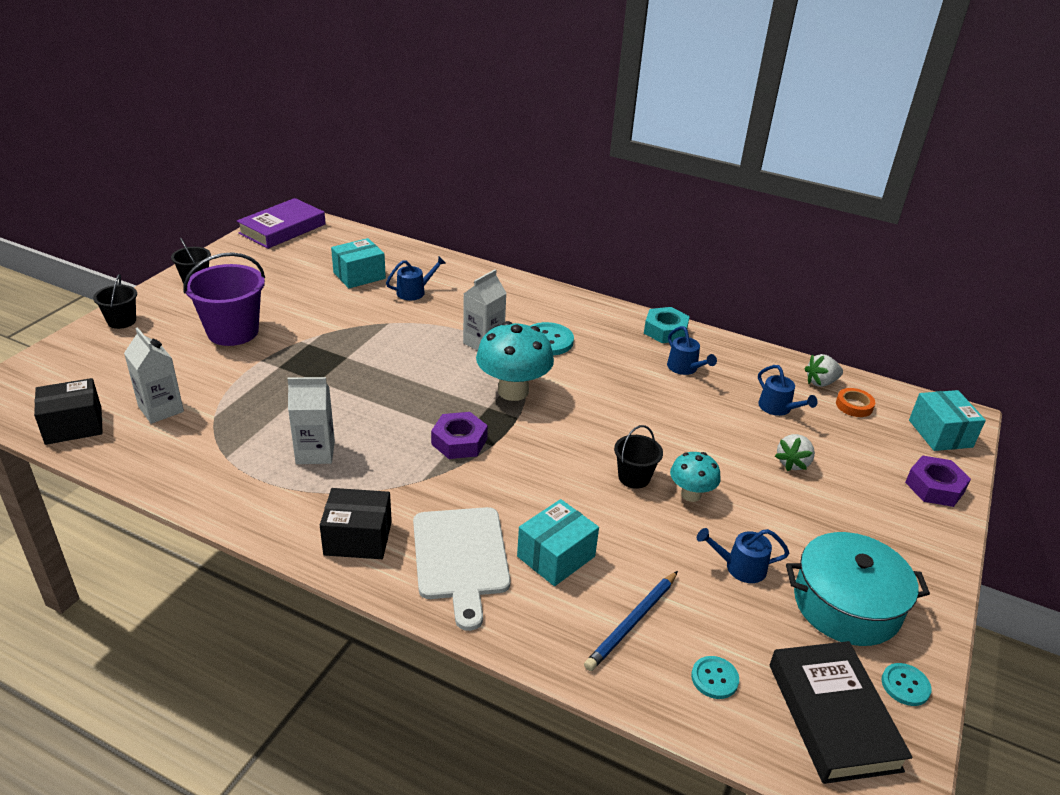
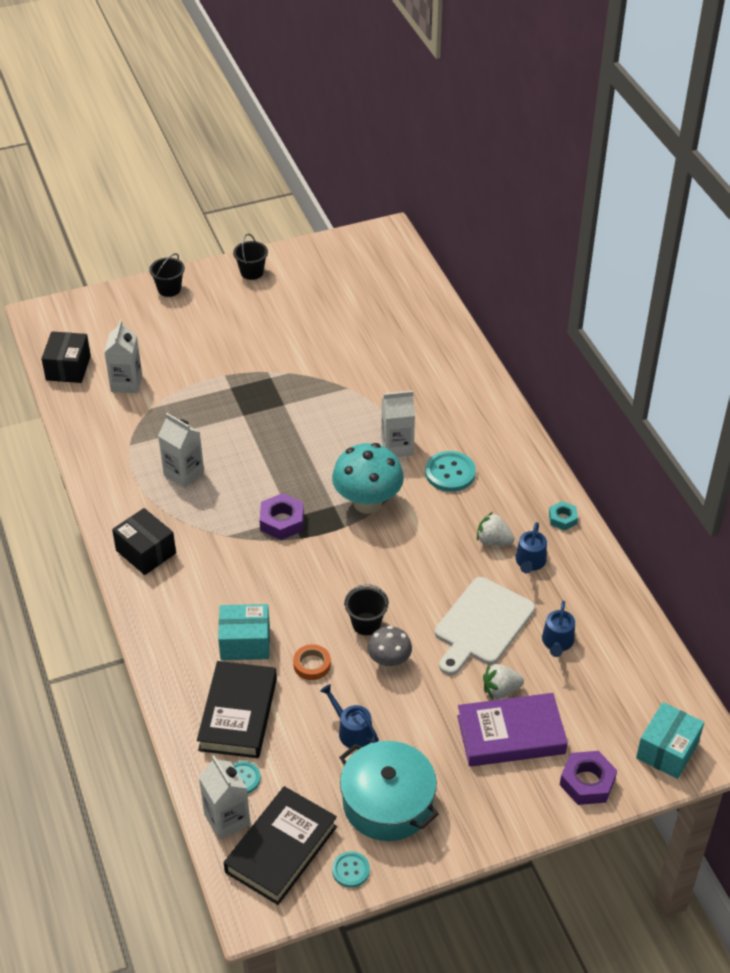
camera: 45 degrees right, 10 degrees up
black box [34,378,103,445] -> black box turned 75 degrees clockwise [41,331,91,383]
purple bucket [183,252,265,346] -> none
purple book [237,198,326,249] -> purple book moved to [457,693,568,767]
turquoise box [331,238,386,288] -> none
blue watering can [386,257,446,300] -> none
white cutting board [413,507,511,631] -> white cutting board moved to [435,577,535,675]
blue pencil [584,571,678,671] -> black book [197,661,277,758]
turquoise nut [644,307,690,343] -> turquoise nut [549,501,578,530], size x0.63
turquoise mushroom [670,452,721,502] -> grey mushroom [367,626,412,670]
white strawberry [805,354,843,387] -> white strawberry moved to [477,512,515,546]
orange tape [836,388,875,417] -> orange tape moved to [293,644,331,680]
none -> white carton [199,755,250,840]

